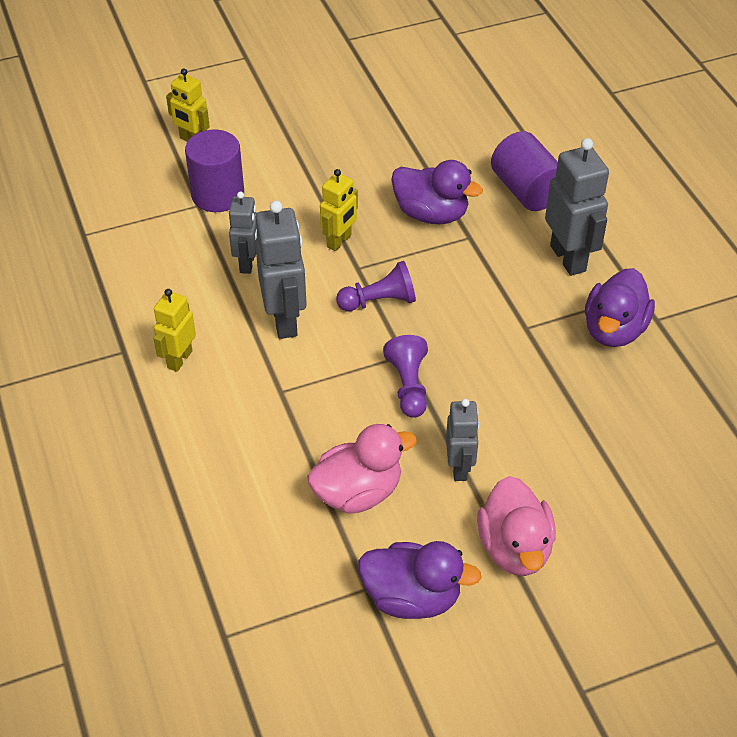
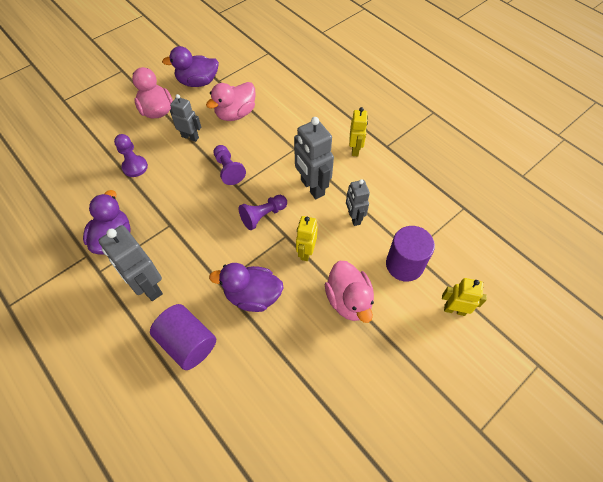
camera: 160 degrees right, 10 degrees up
grey robot [446,399,480,481] -> grey robot turned 135 degrees clockwise [170,94,201,142]
none -> purple pawn [114,134,148,177]
none -> pink duck [325,261,374,323]

